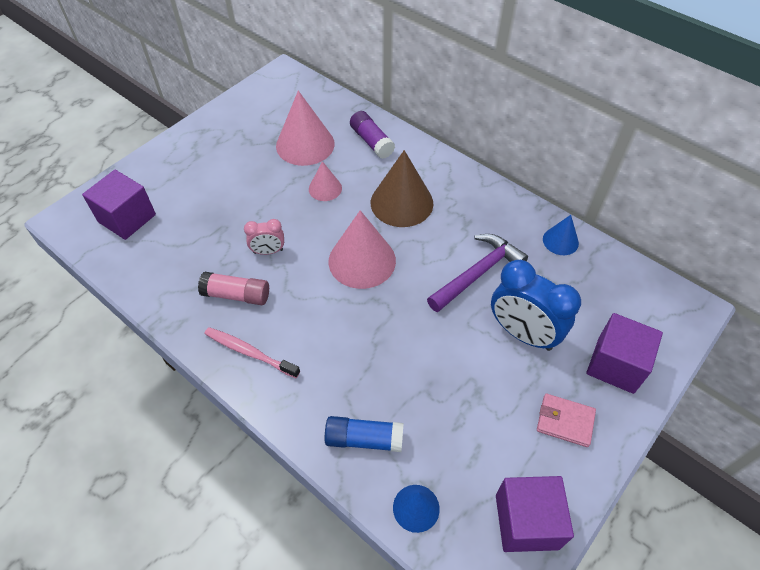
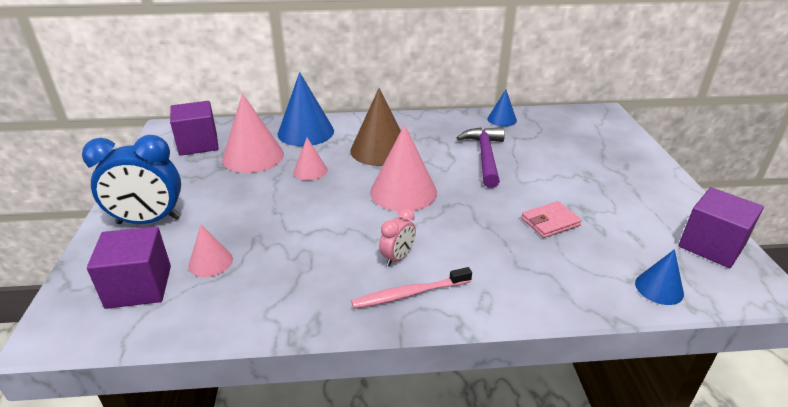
camera: 45 degrees left, 20 degrees down
pink glue stick [198,272,269,305] -> none
pink clock [244,219,284,255] -> pink clock moved to [379,208,416,266]
blue glue stick [325,416,404,452] -> none
purple glue stick [350,111,395,159] -> blue cone [278,72,334,146]
blue clock [491,260,581,351] -> blue clock moved to [82,135,181,224]
pink wallet [537,394,596,447] -> pink wallet moved to [521,201,582,238]
purple cube [586,313,663,394] -> purple cube moved to [170,101,219,156]
none -> pink cone [188,225,233,277]

